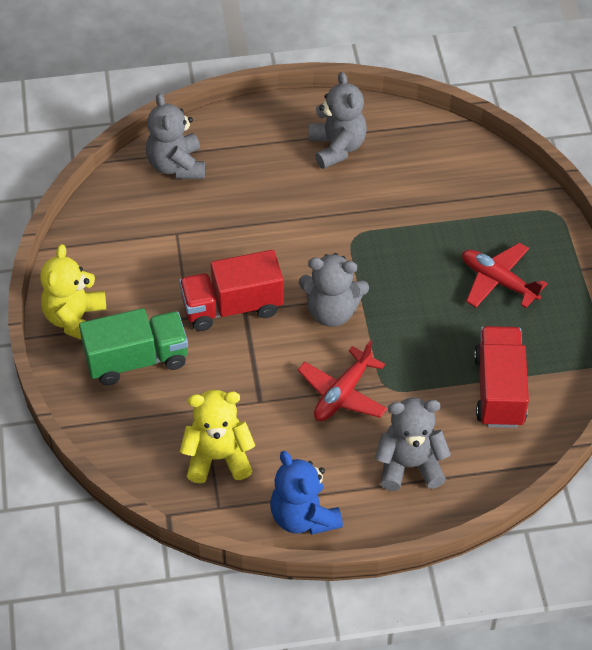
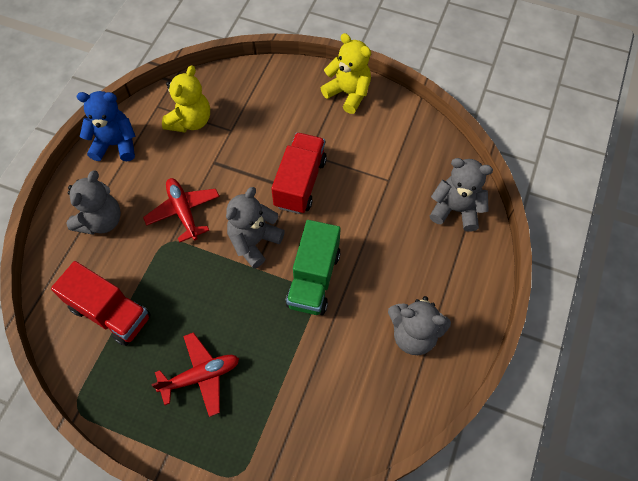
camera: 120 degrees right, 10 degrees up
green truck [79,308,188,385] -> green truck moved to [285,220,341,315]

